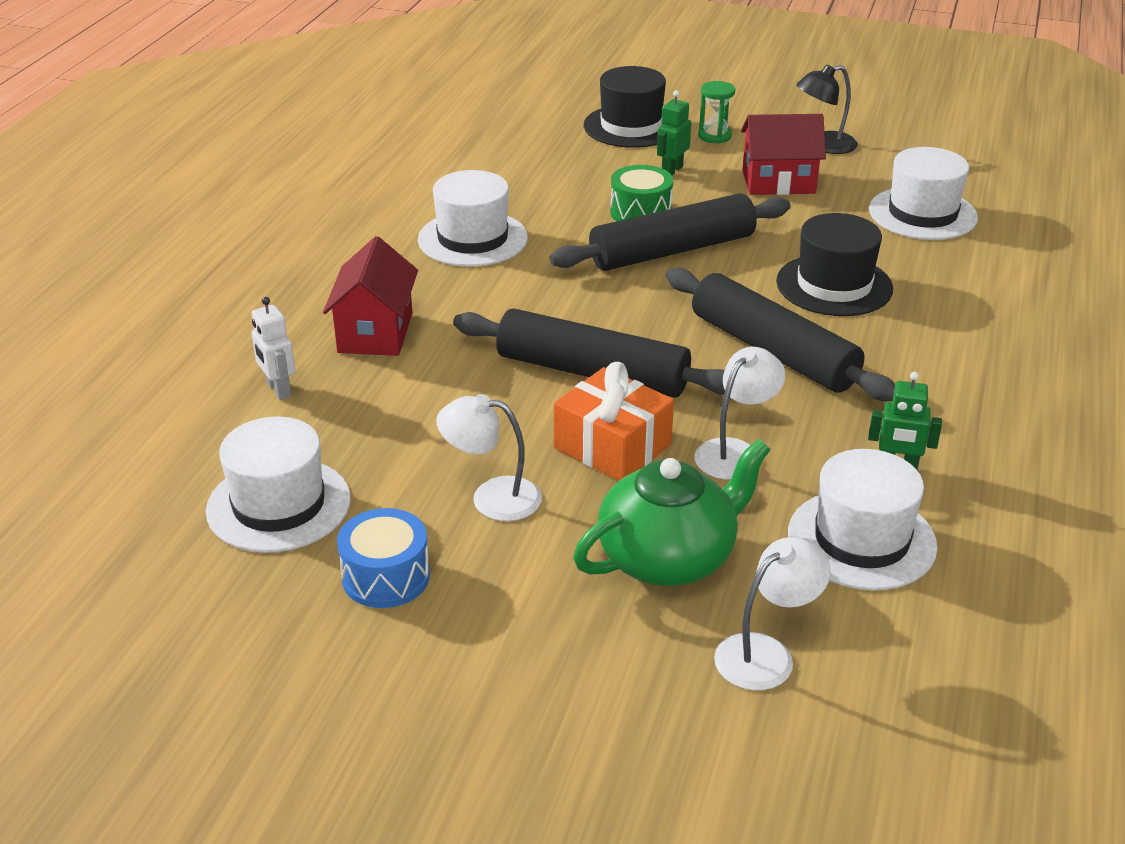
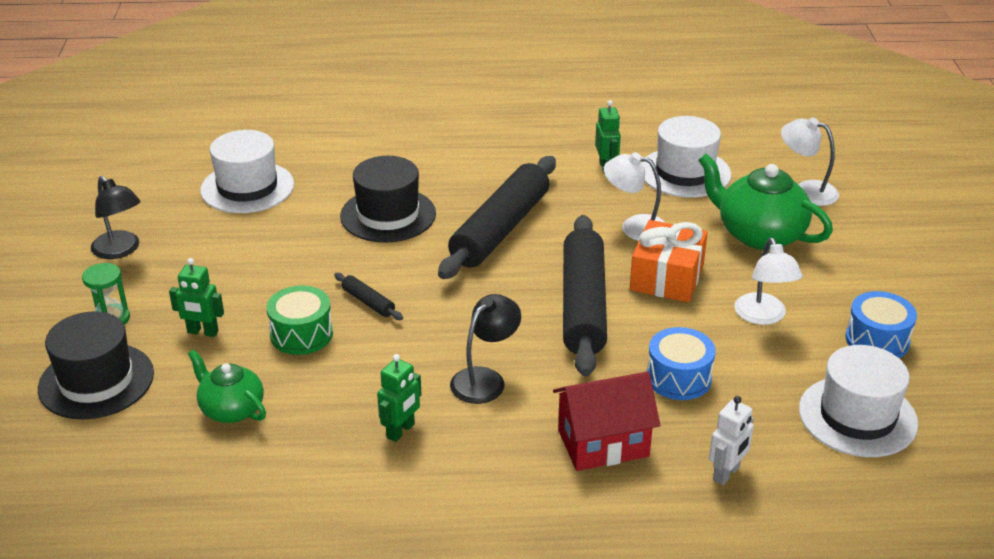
camera: 110 degrees left, 0 degrees up
white hat [418,170,528,267] -> green robot [377,354,422,442]
black rolling pin [550,193,790,271] -> black rolling pin [334,273,403,320], size x0.41
red house [741,114,826,195] -> none
none -> green teapot [188,350,266,423]
none -> black lamp [450,294,521,404]
none -> blue drum [647,327,716,400]

